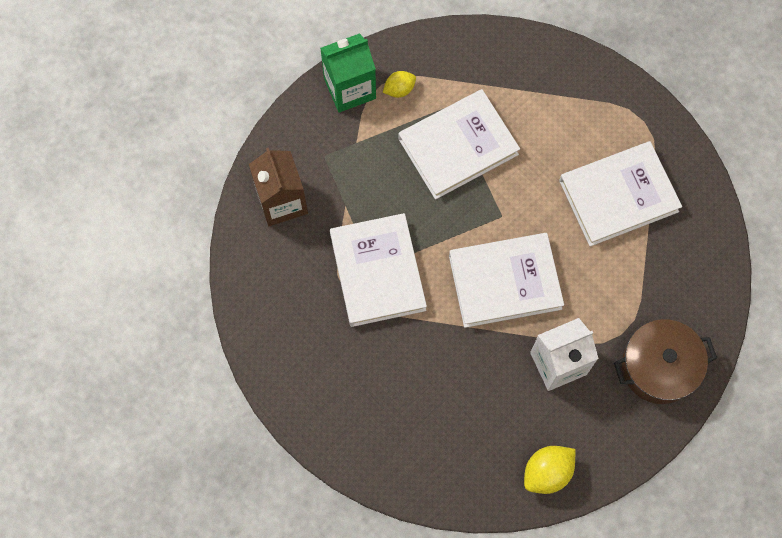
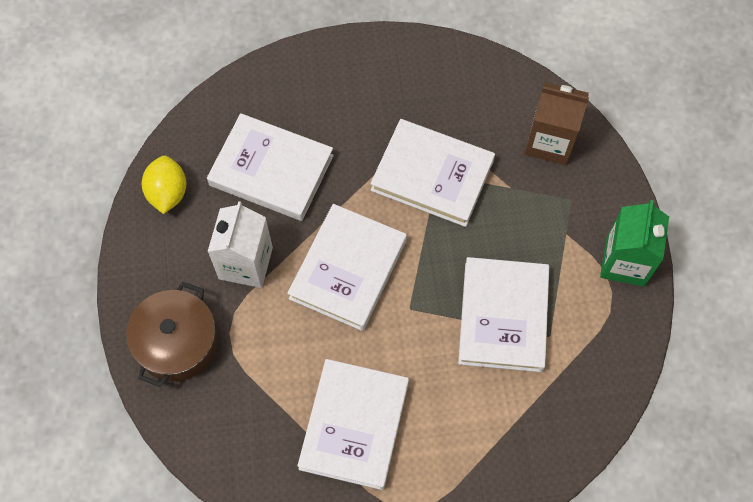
camera: 125 degrees right, 5 degrees down
yellow lemon [383,71,416,98] -> none
none -> white book [207,113,334,221]

